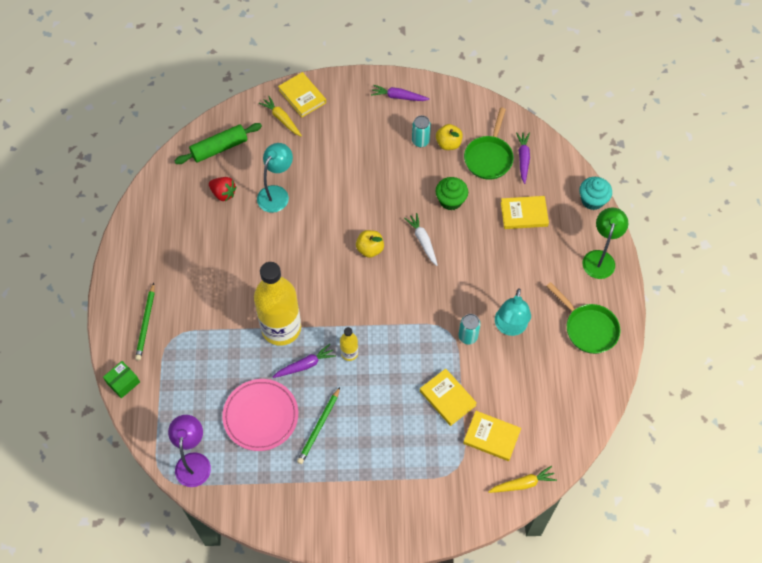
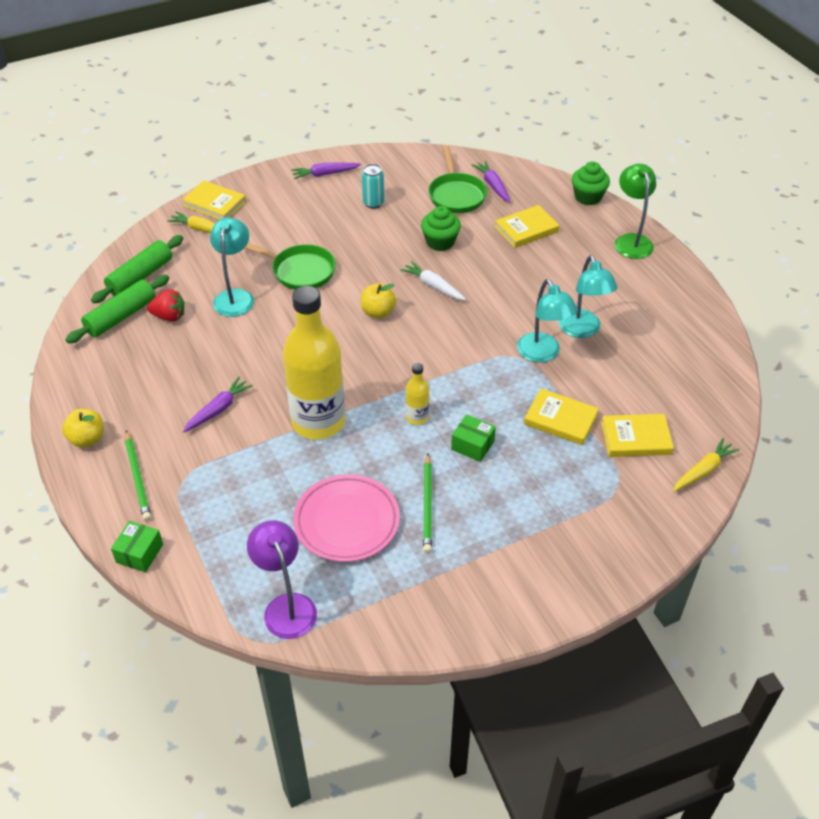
camera: 25 degrees left, 15 degrees down
purple carrot [273,344,336,378] -> purple carrot moved to [183,377,253,432]
yellow apple [436,124,463,150] -> yellow apple moved to [62,409,103,448]
turquoise can [459,314,481,344] -> turquoise lamp [517,279,578,363]
green pan [547,282,620,354] -> green pan moved to [245,243,336,290]
turquoise cupcake [579,177,612,210] -> green cupcake [572,162,610,205]
none -> green rolling pin [65,275,169,344]
none -> green box [451,414,496,462]

